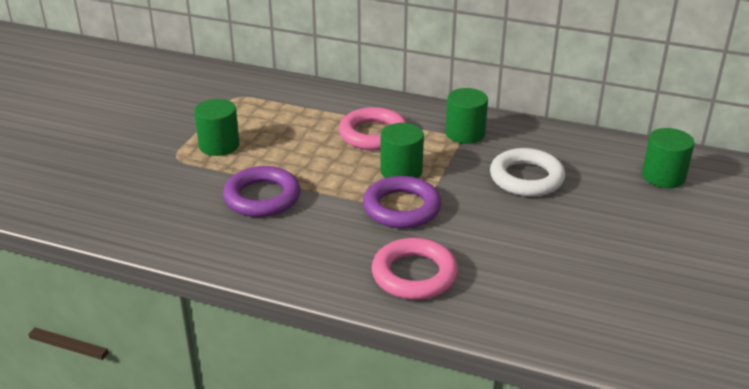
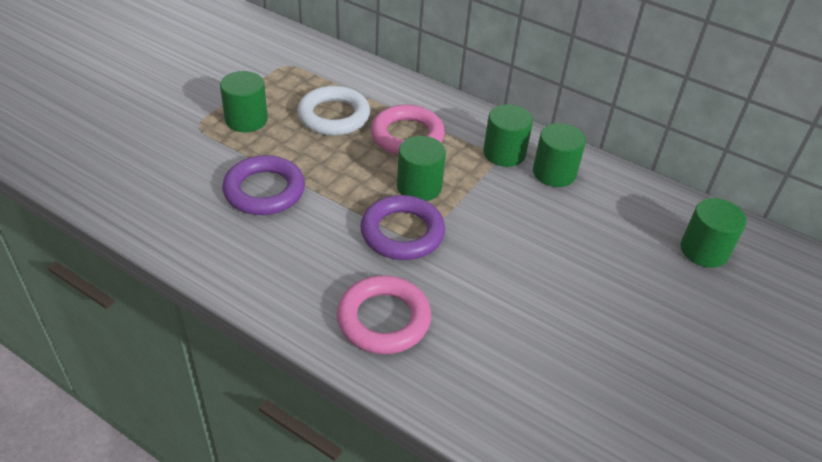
camera: 10 degrees right, 10 degrees up
white ring [490,148,565,197] -> white ring moved to [297,86,370,136]
none -> green cylinder [533,123,586,187]

